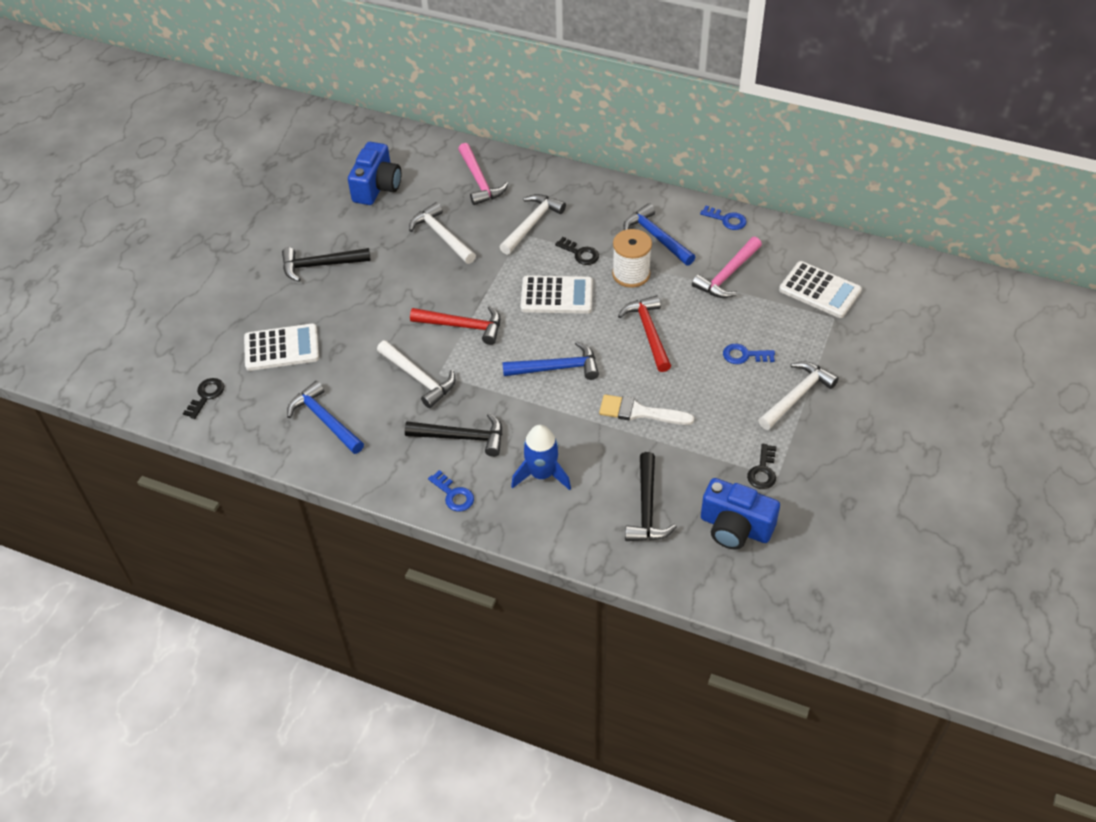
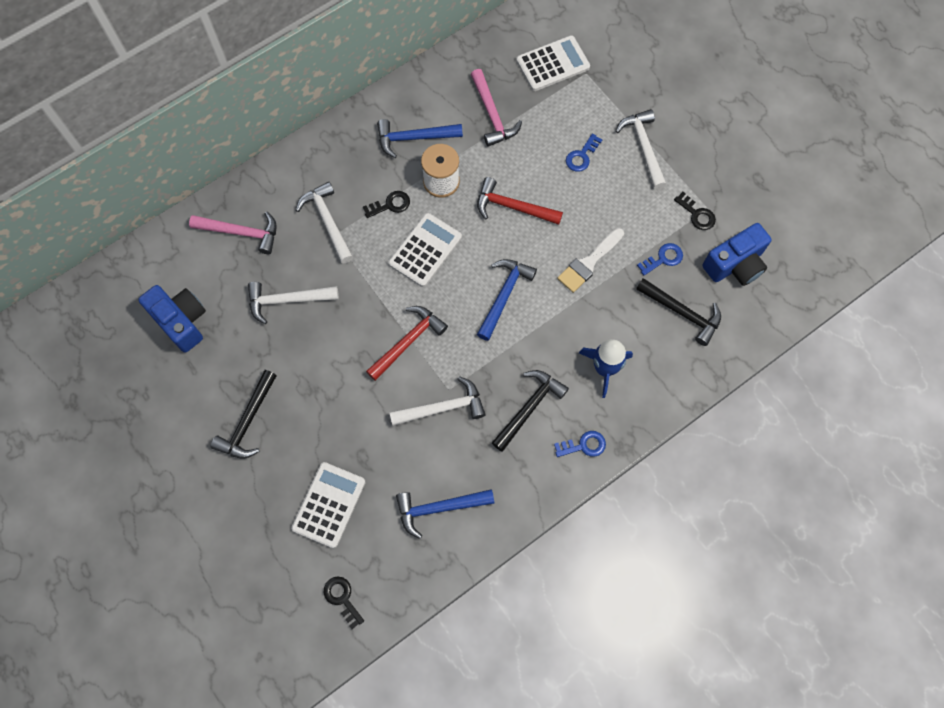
camera: 60 degrees left, 20 degrees up
blue key [700,206,747,230] -> blue key moved to [637,243,683,275]

